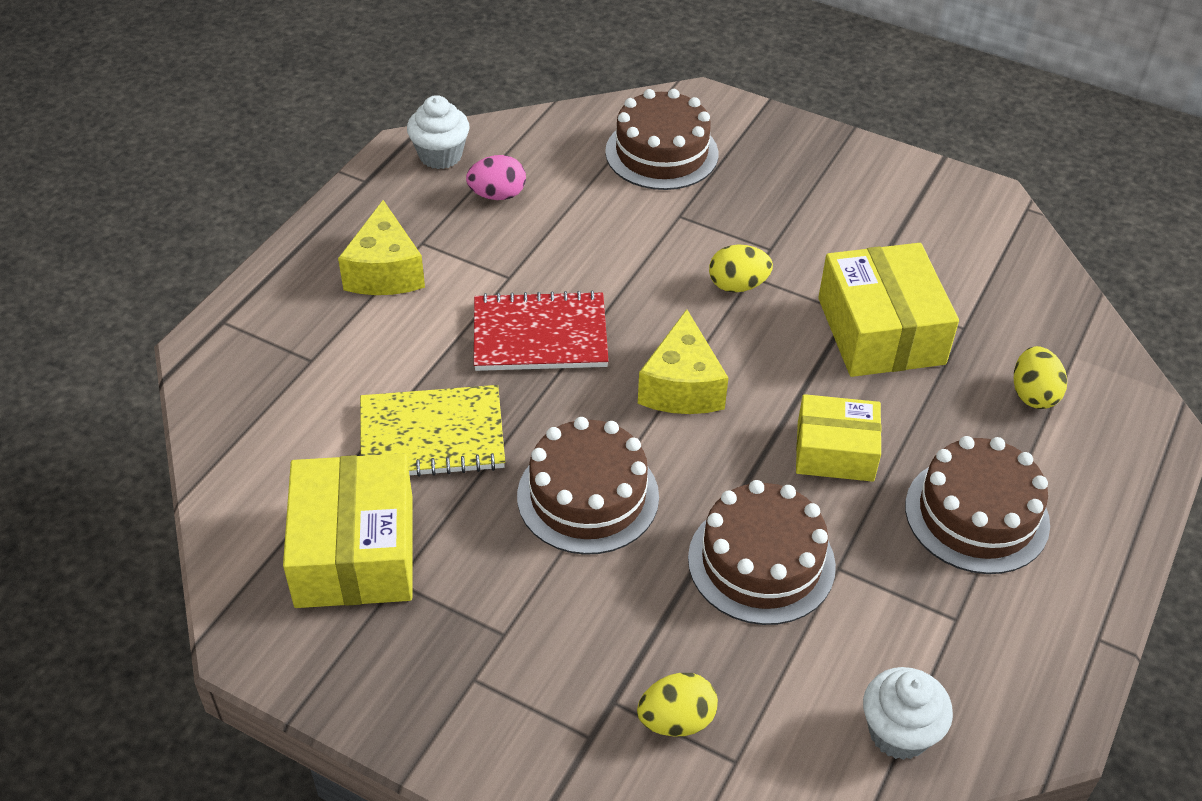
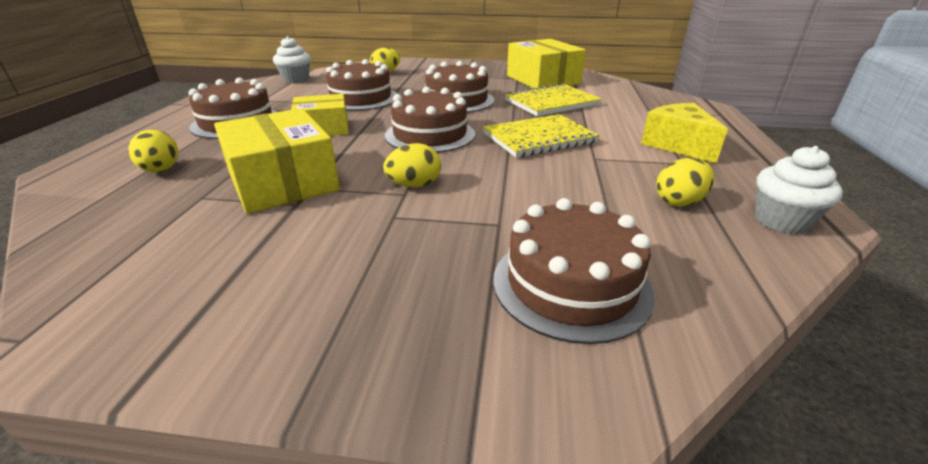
camera: 160 degrees right, 15 degrees down
pink egg [466,155,526,200] -> yellow egg [656,158,714,207]
red notebook [474,290,609,371] -> yellow notebook [483,114,600,157]
yellow cheese [638,309,728,414] -> brown cake [385,87,475,153]

